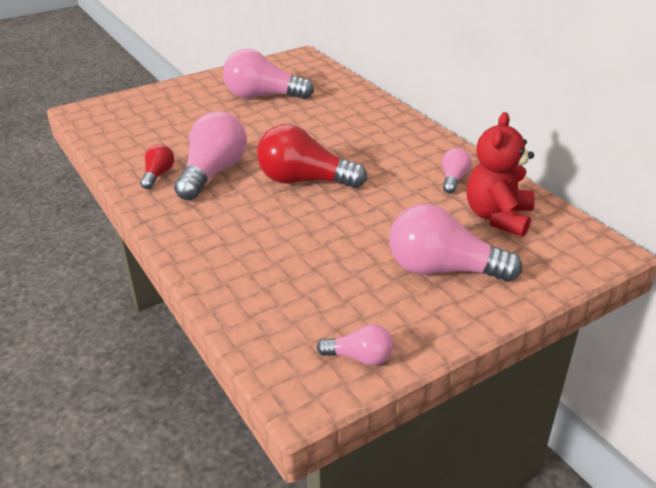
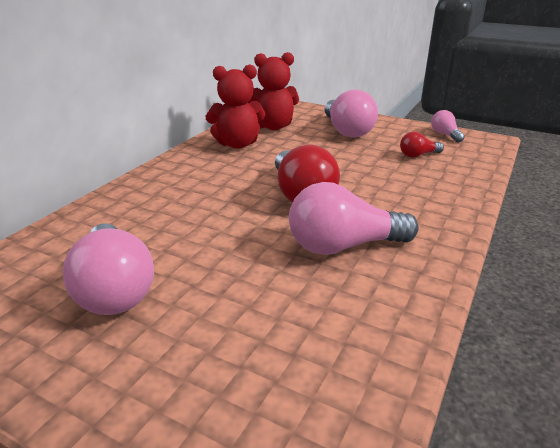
camera: 120 degrees left, 5 degrees down
red light bulb [140,144,174,189] -> red light bulb moved to [400,132,444,158]
pink light bulb [442,148,472,193] -> red teddy bear [206,64,265,149]

